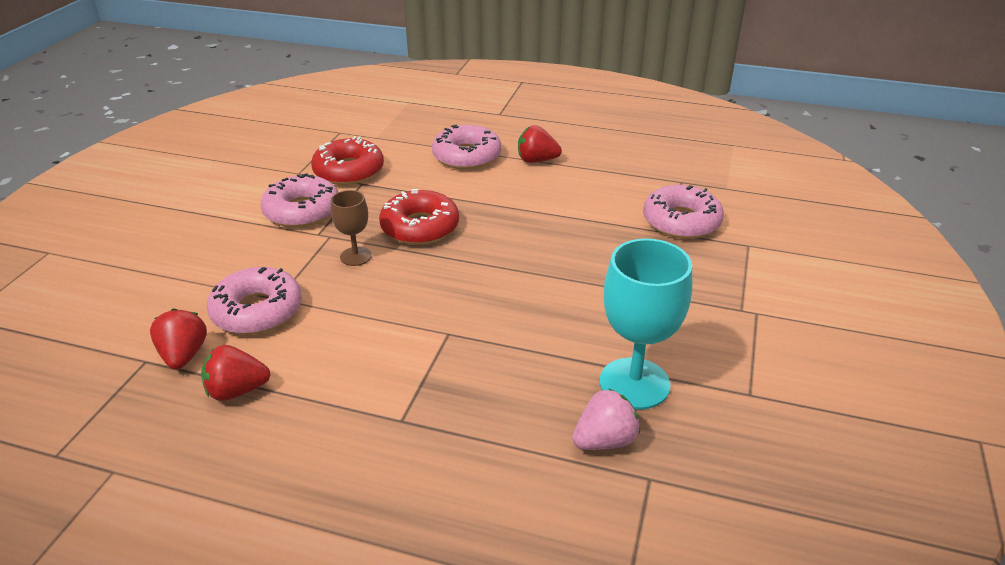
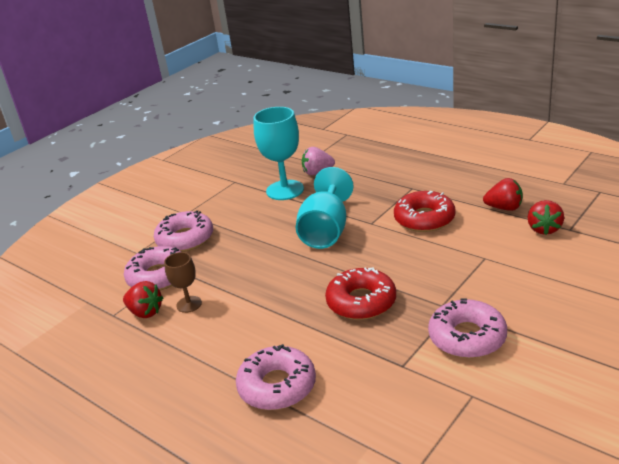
camera: 155 degrees left, 5 degrees down
pink donut [207,267,302,335] -> pink donut moved to [154,210,213,252]
red donut [311,136,384,185] -> red donut moved to [394,191,456,232]
brown goblet [331,190,372,266] -> brown goblet moved to [164,252,202,313]
red strawberry [518,125,562,163] -> red strawberry moved to [123,281,163,318]
none -> turquoise goblet [296,167,354,249]

